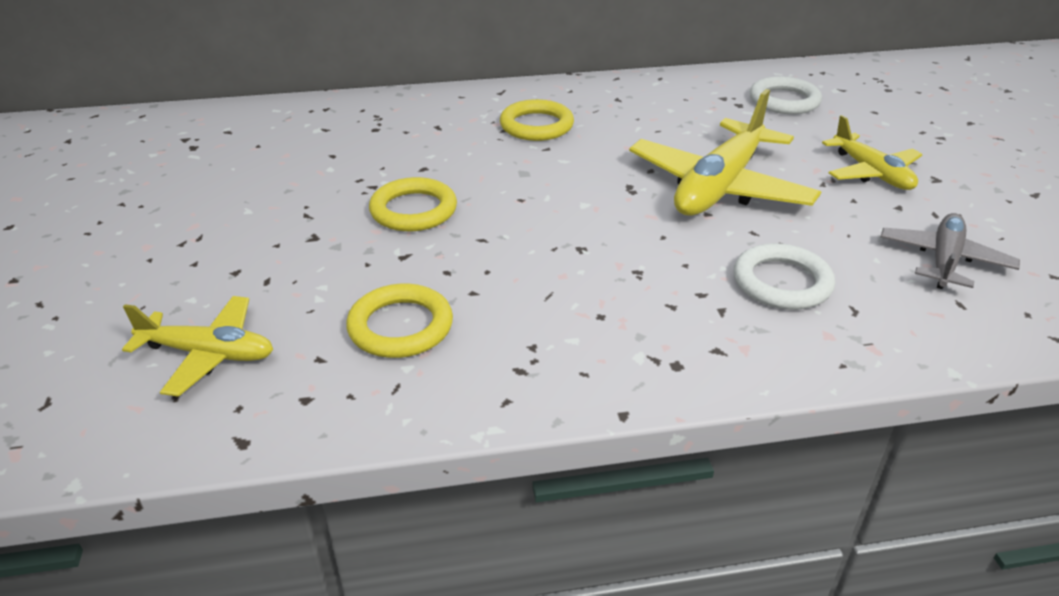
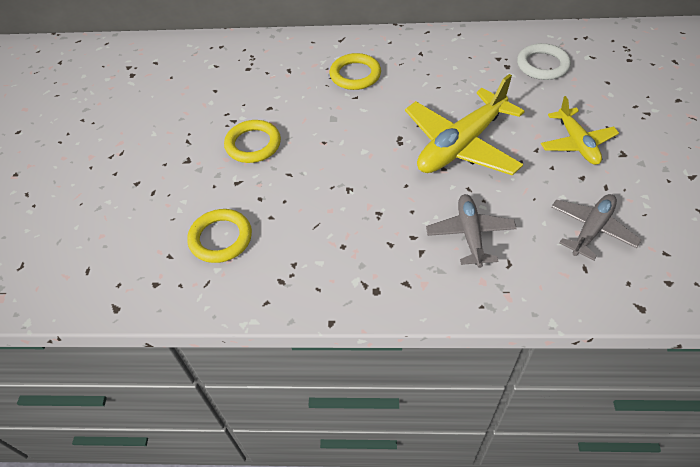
camera: 15 degrees right, 15 degrees up
yellow plane [122,296,273,397] -> none
white ring [734,243,835,310] -> grey plane [426,194,517,268]

